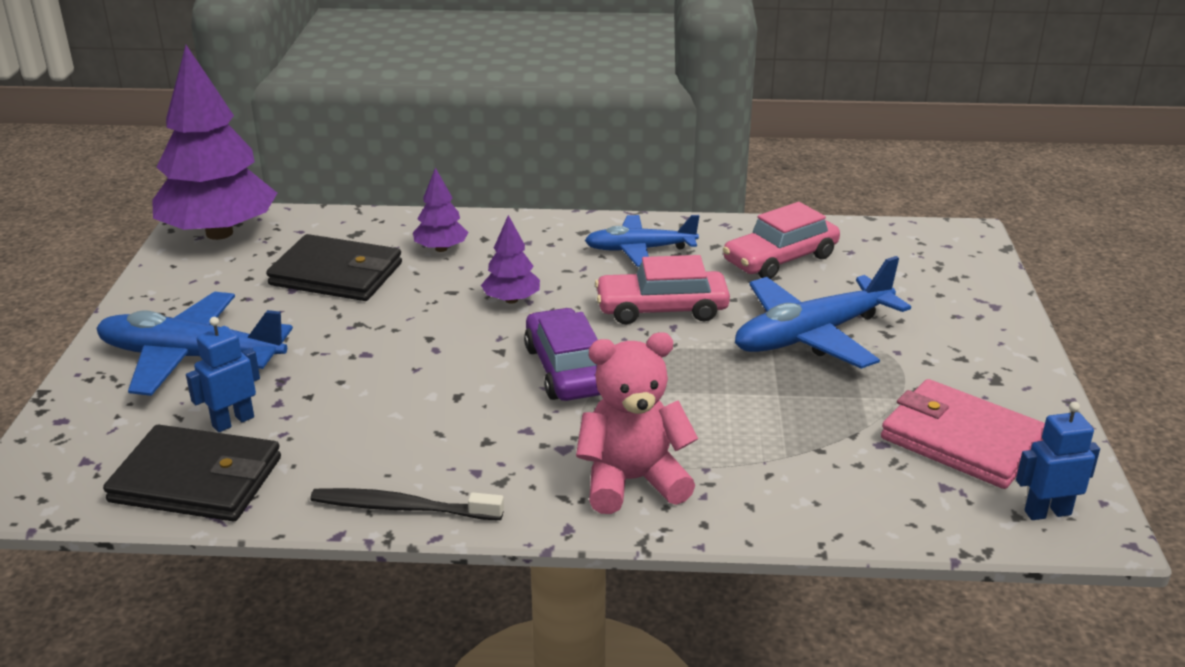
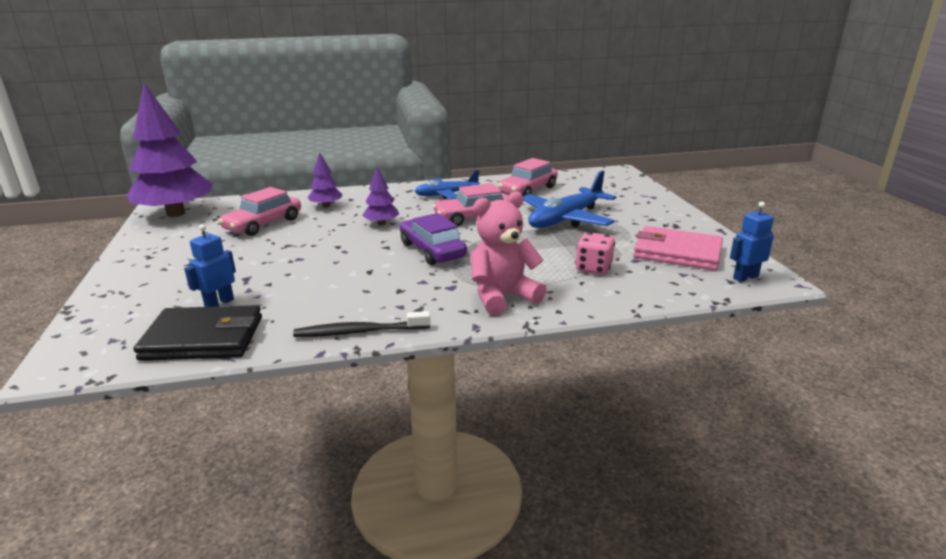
camera: 15 degrees left, 5 degrees down
blue plane [96,292,293,396] -> none
black wallet [266,234,402,301] -> pink car [219,187,301,236]
none -> pink dice [575,232,615,275]

